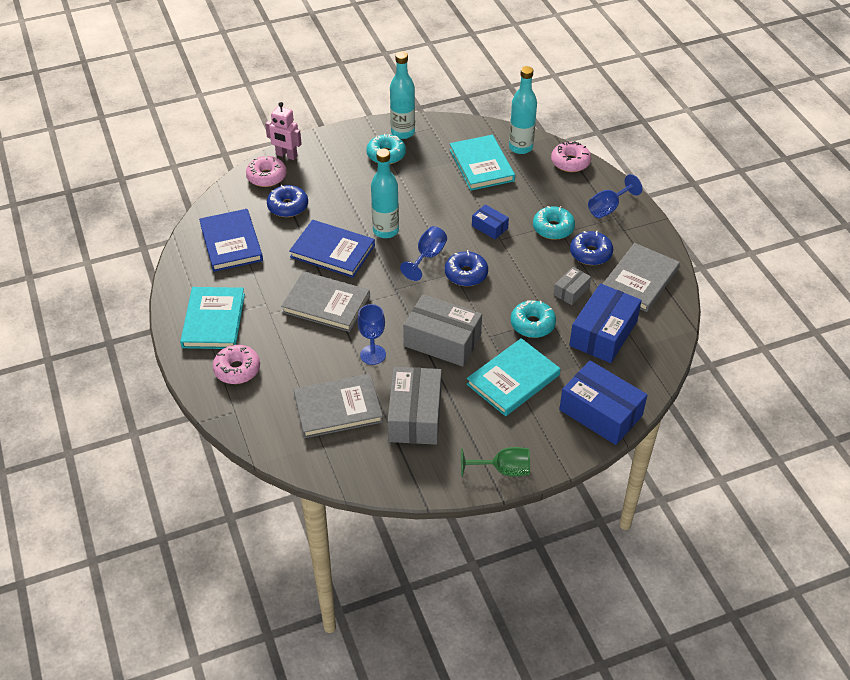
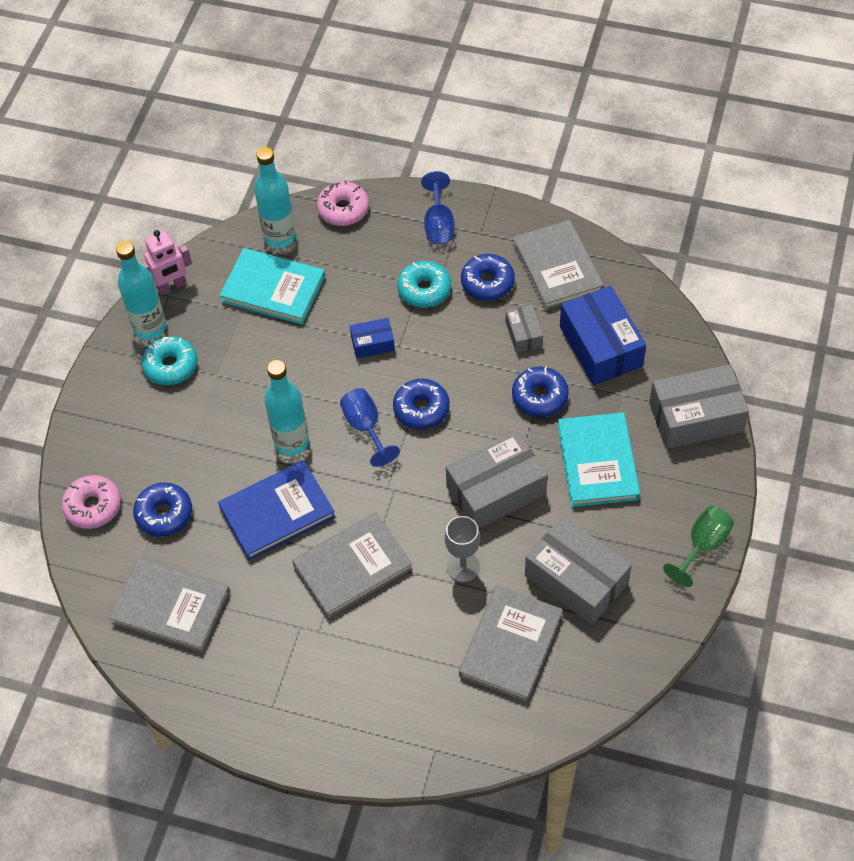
camera: 50 degrees left, 10 degrees up
turquoise book [180,287,245,349] -> none
blue book [199,209,263,272] -> grey book [109,558,230,653]
pink donut [213,345,260,384] -> none
pink robot [265,102,302,160] -> pink robot moved to [142,230,192,295]
blue goblet [357,304,386,365] -> grey goblet [445,516,480,582]
turquoise donut [511,300,556,338] -> blue donut [512,366,569,417]
blue box [559,361,647,445] -> grey box [649,364,749,449]

